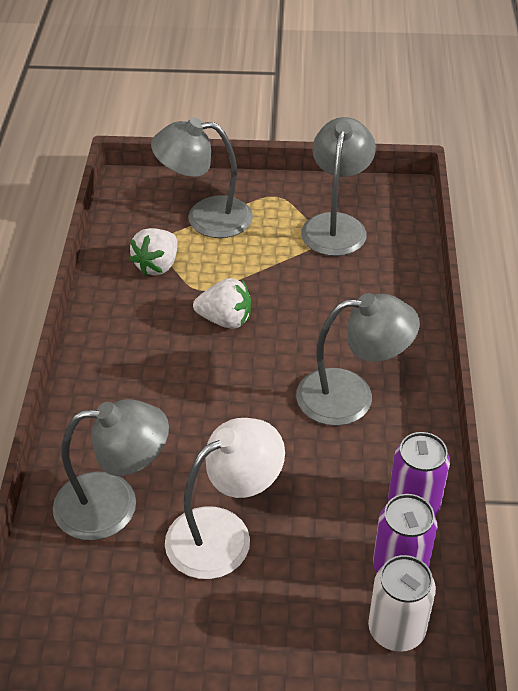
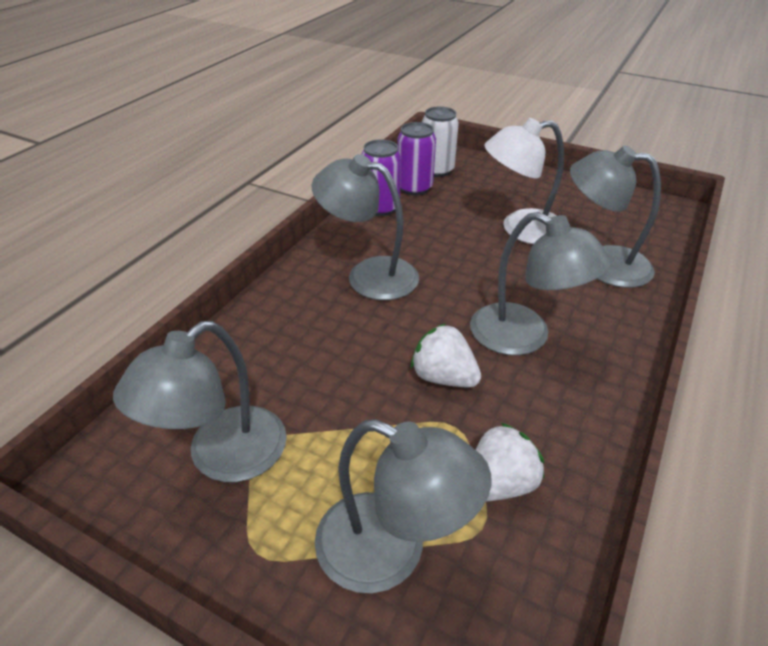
camera: 155 degrees left, 5 degrees down
none -> grey lamp [470,212,611,355]

